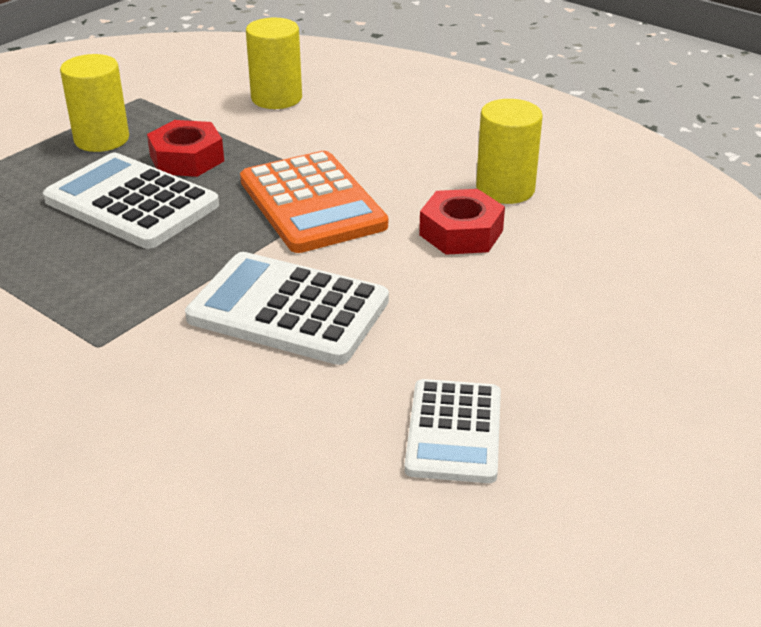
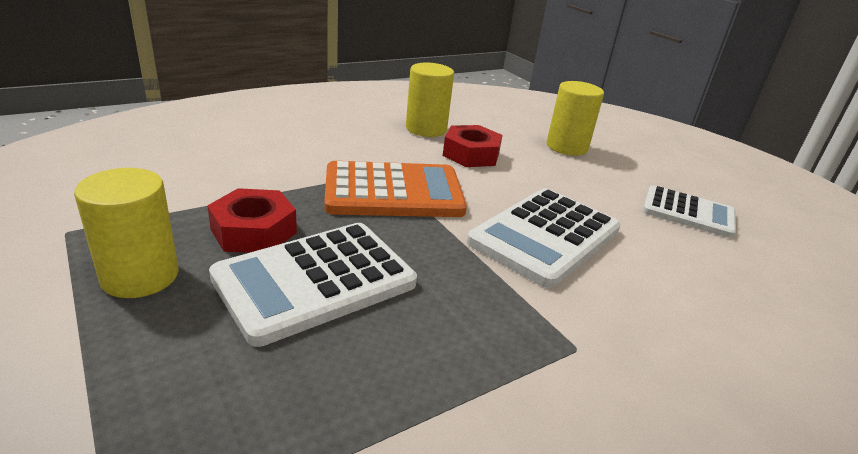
camera: 75 degrees left, 5 degrees down
yellow cylinder [246,18,302,109] -> yellow cylinder moved to [546,81,604,156]

